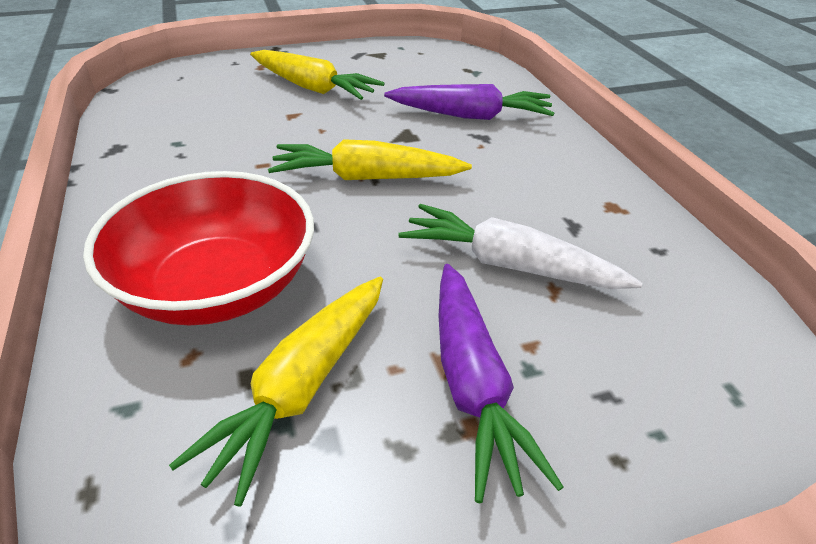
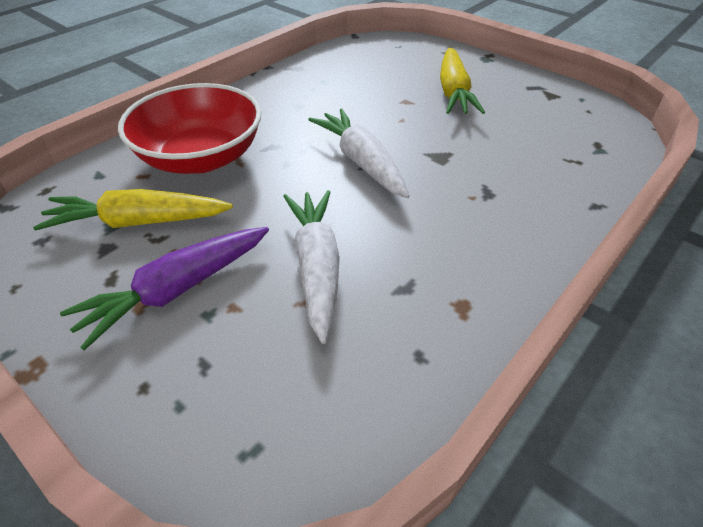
camera: 60 degrees right, 5 degrees up
yellow carrot [268,139,472,180] -> white carrot [308,108,410,198]
purple carrot [384,84,554,120] -> none

